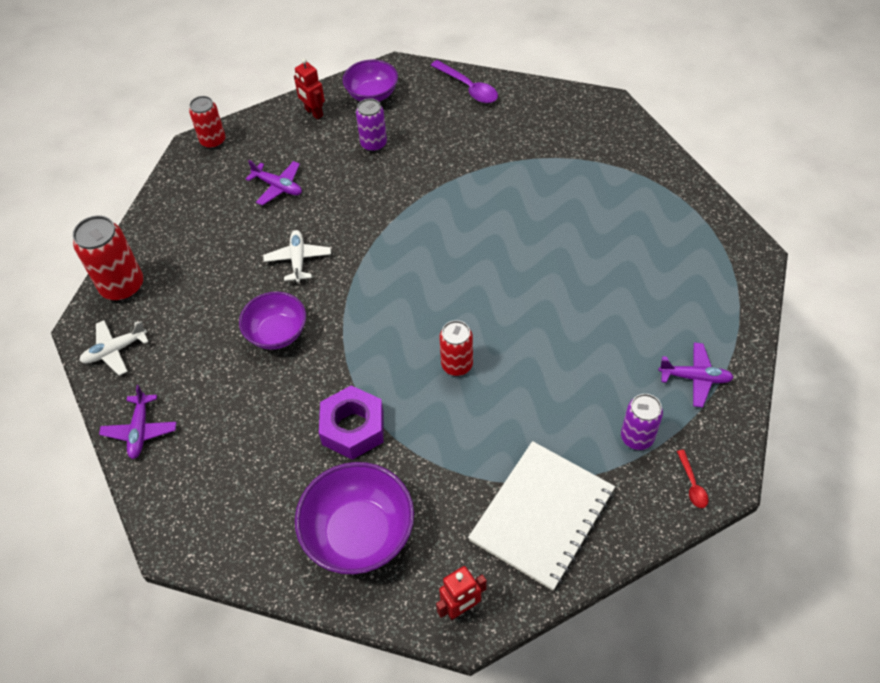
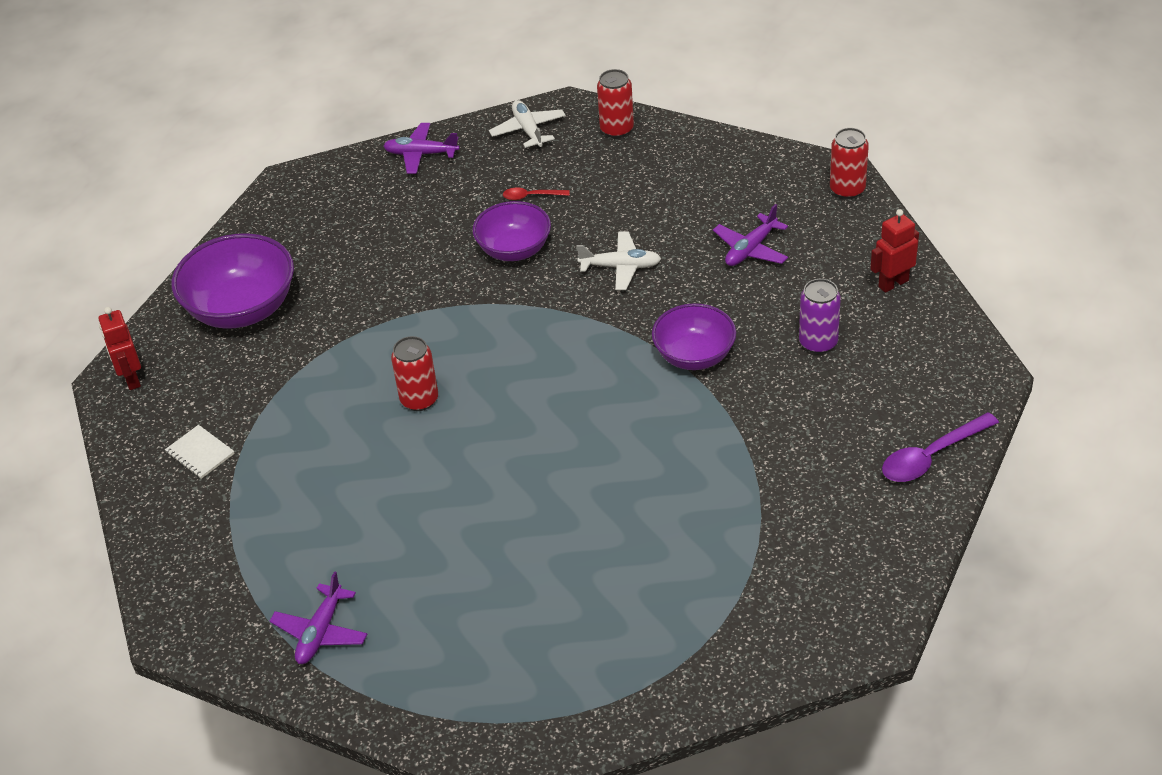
camera: 100 degrees right, 10 degrees down
red can [73,215,143,301] -> red can [597,69,634,138], size x0.65
purple nut [319,385,384,460] -> none
purple bowl [343,59,398,102] -> purple bowl moved to [652,303,736,370]
white notebook [468,441,615,591] -> white notebook [165,425,235,479], size x0.40
purple can [621,394,663,450] -> none
red spoon [677,450,708,508] -> red spoon moved to [503,188,569,200]

